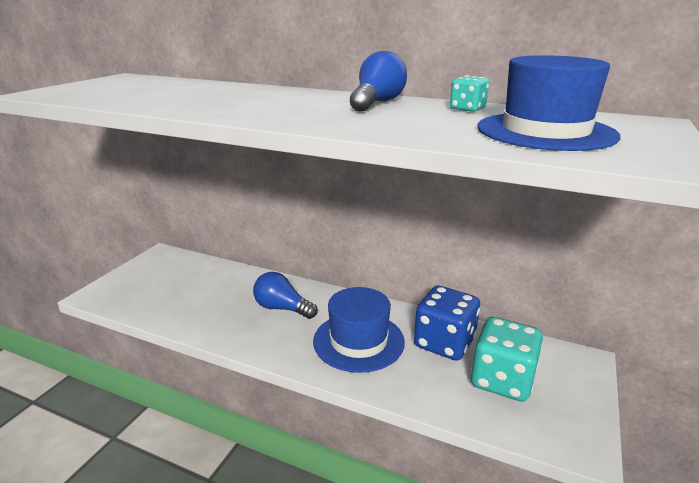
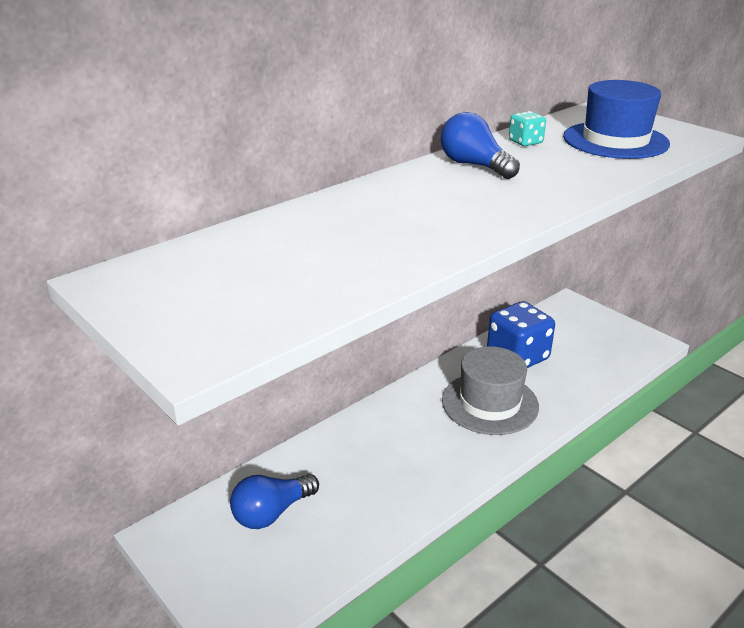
camera: 65 degrees left, 5 degrees up
blue light bulb [253,272,318,319] -> blue light bulb moved to [230,474,319,529]
blue hat [313,287,405,373] -> grey hat [442,346,539,435]
turquoise dice [471,317,543,402] -> none

